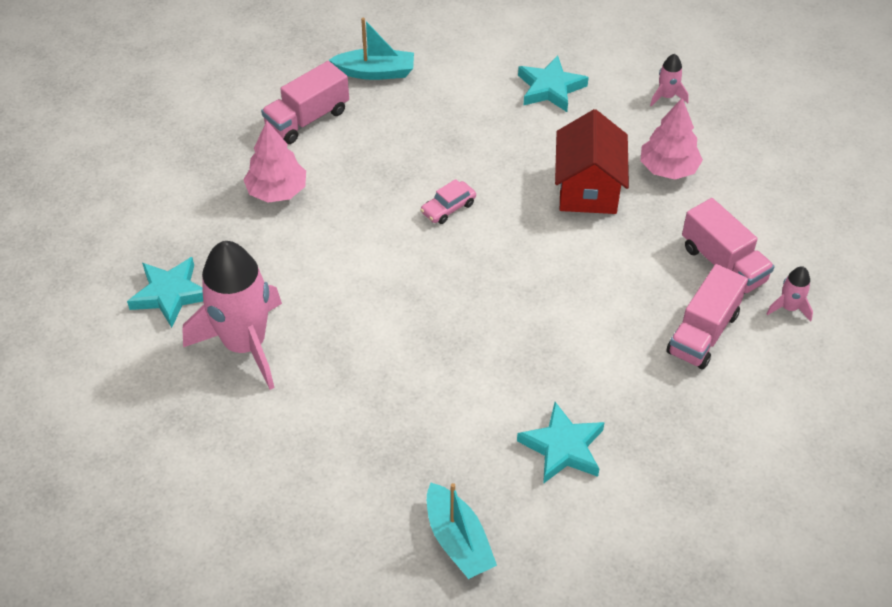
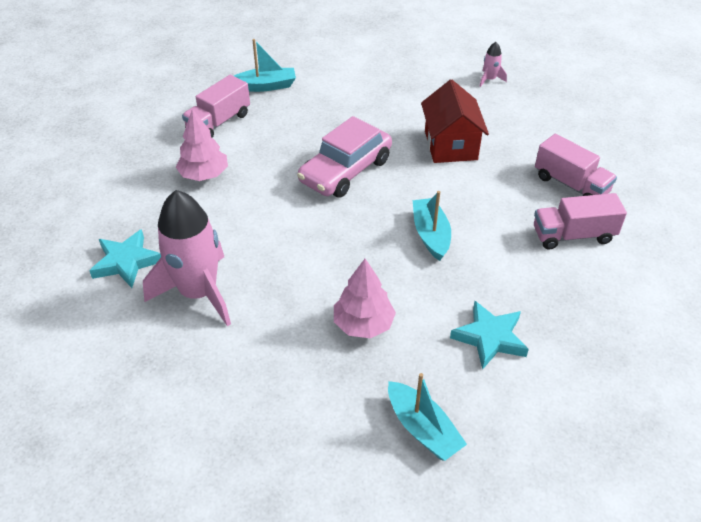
camera: 10 degrees left, 5 degrees down
pink car [420,179,476,224] -> pink car [297,116,392,198], size x2.25
turquoise star [518,55,589,112] -> none
pink tree [640,98,703,179] -> pink tree moved to [334,259,396,338]
pink truck [666,264,748,370] -> pink truck turned 60 degrees clockwise [534,193,627,250]
pink rocket [766,266,813,322] -> none
none -> turquoise boat [413,191,451,261]

